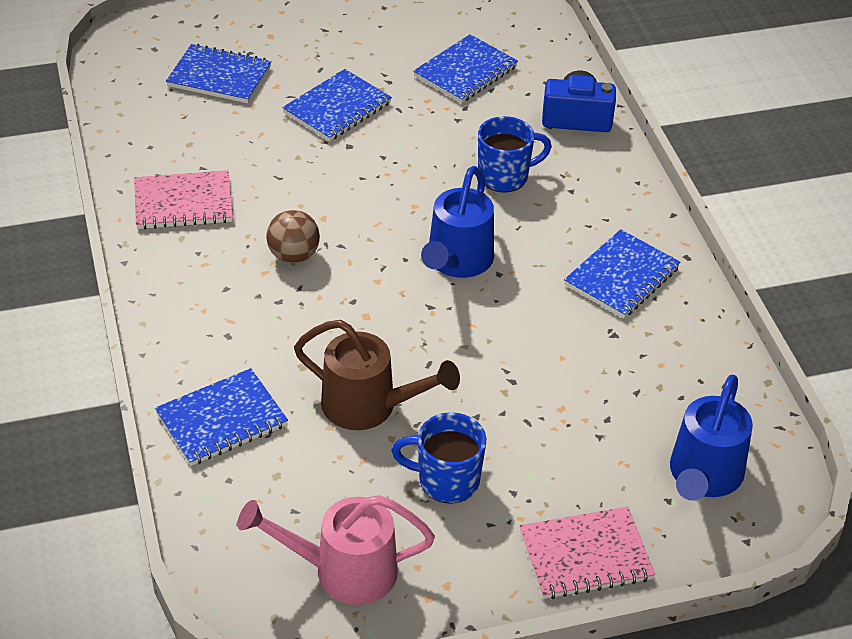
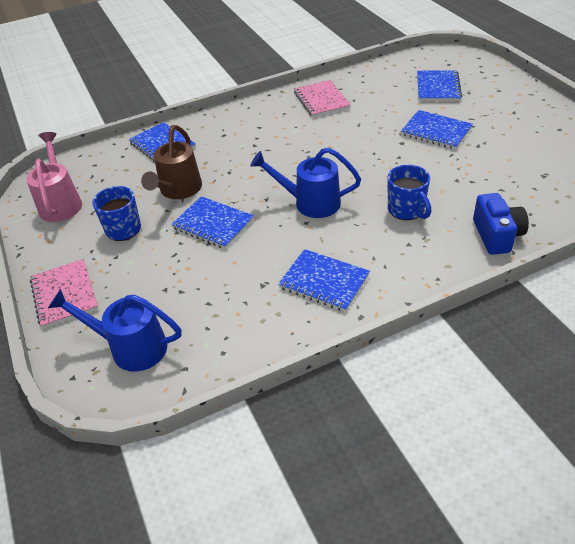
camera: 85 degrees right, 0 degrees up
brown ball [266,210,320,263] -> none
blue notebook [413,34,518,103] -> blue notebook moved to [171,196,254,249]

